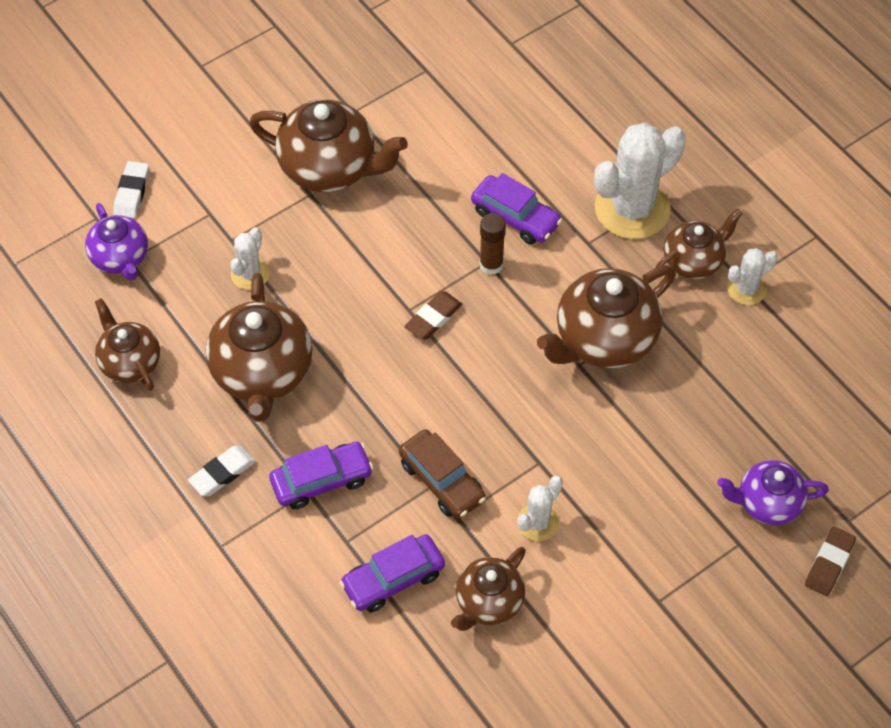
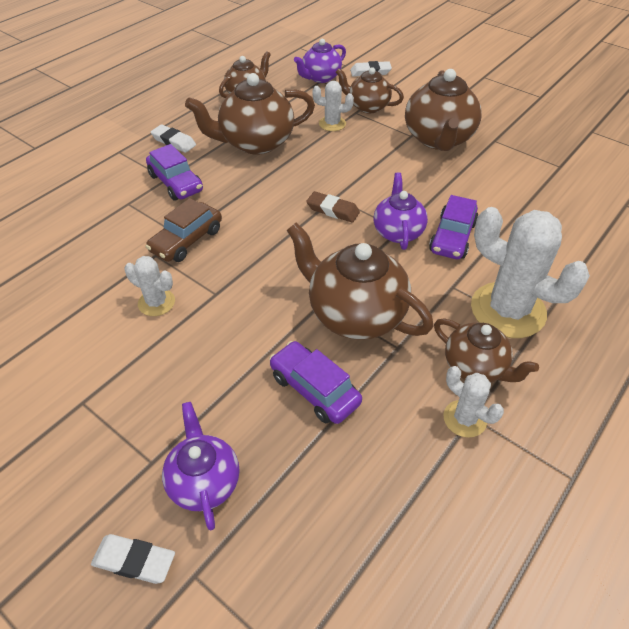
camera: 75 degrees right, 10 degrees down
purple car [339,534,445,612] -> purple car moved to [269,341,362,424]
brown teapot [451,547,526,631] -> brown teapot moved to [336,67,404,113]
brown glue stick [480,213,506,275] -> purple teapot [374,172,428,250]
brown eraser [805,527,856,596] -> white eraser [91,534,175,584]

